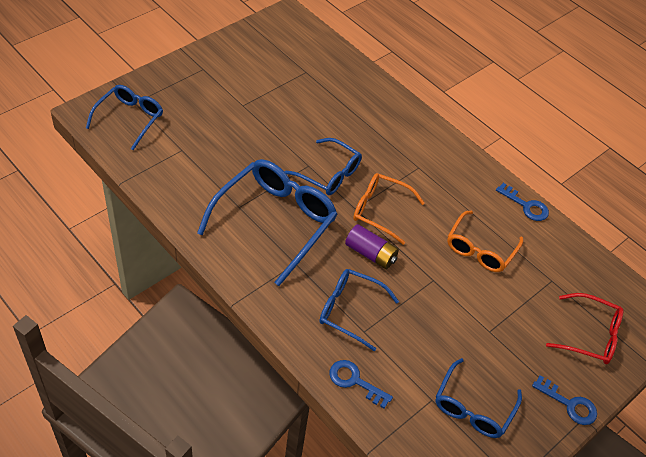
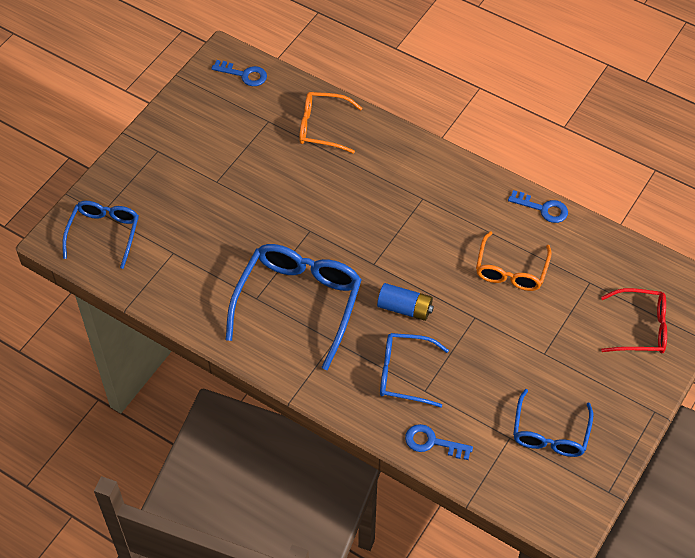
camera: 10 degrees left, 5 degrees up
blue glasses [284,138,362,195] -> none
purple battery [345,224,399,269] -> blue battery [377,283,434,321]
orange glasses [353,173,425,245] -> orange glasses moved to [299,92,362,154]
blue key [532,375,597,425] -> blue key moved to [211,60,267,86]

